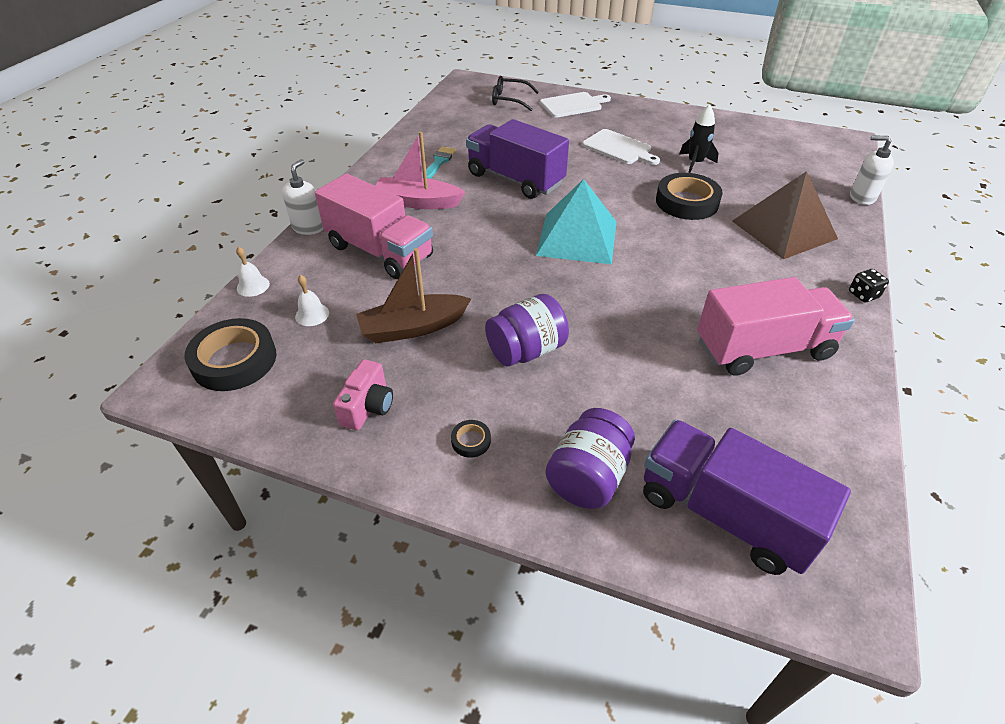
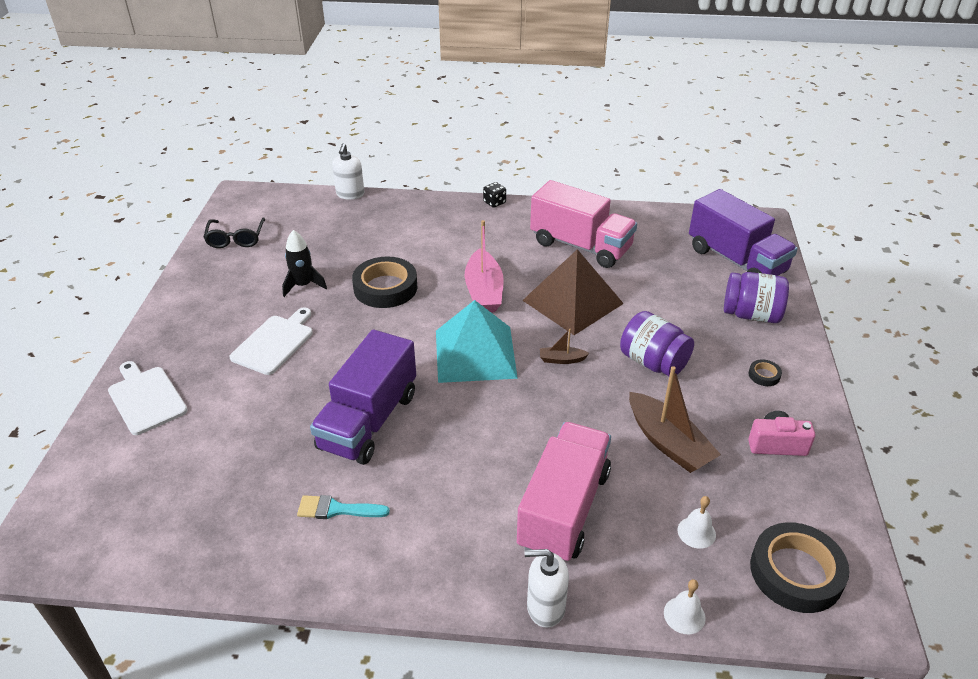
camera: 105 degrees left, 5 degrees down
pink boat [375,131,465,209] -> pink boat moved to [465,220,504,312]
black glasses [492,76,539,111] -> black glasses moved to [204,218,265,248]
purple truck [643,420,851,575] -> purple truck turned 60 degrees counterclockwise [689,189,798,276]
pink truck [697,277,855,376] -> pink truck turned 150 degrees clockwise [530,180,637,268]
brown pyramid [732,171,838,259] -> brown pyramid moved to [522,249,624,335]
none -> brown boat [540,329,590,364]

